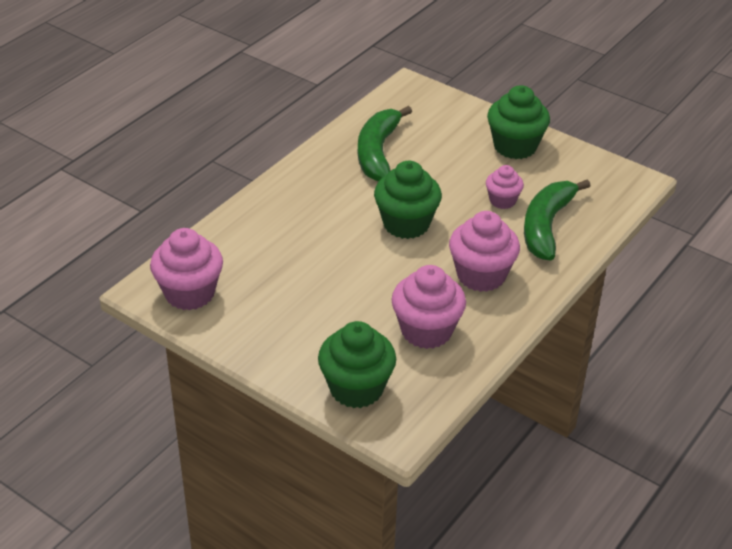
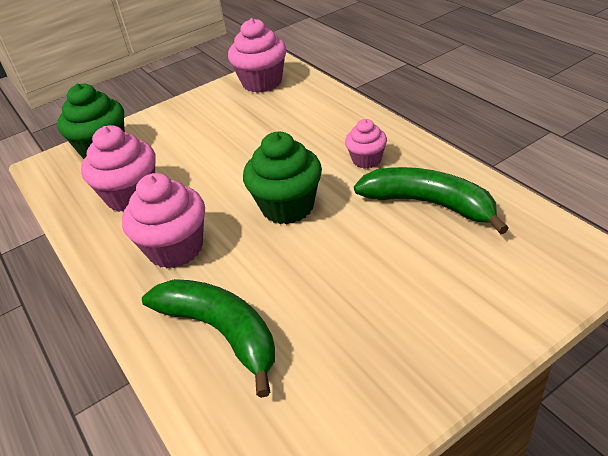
camera: 115 degrees right, 0 degrees up
pink cupcake [486,165,524,209] -> pink cupcake moved to [345,119,387,169]
green cupcake [487,85,550,159] -> none

